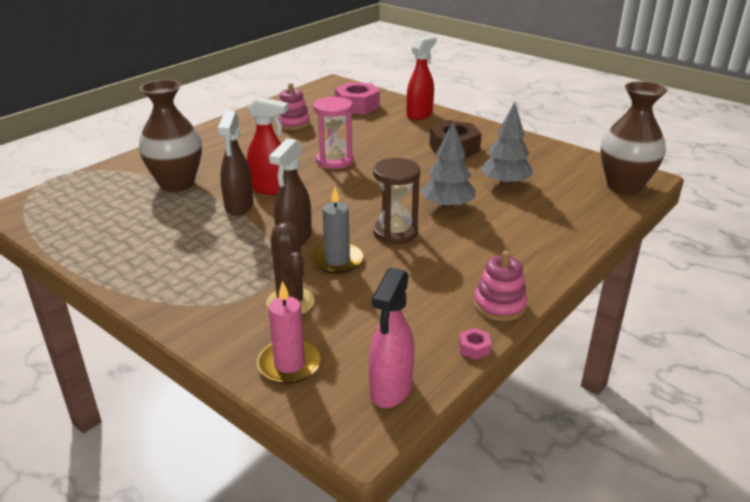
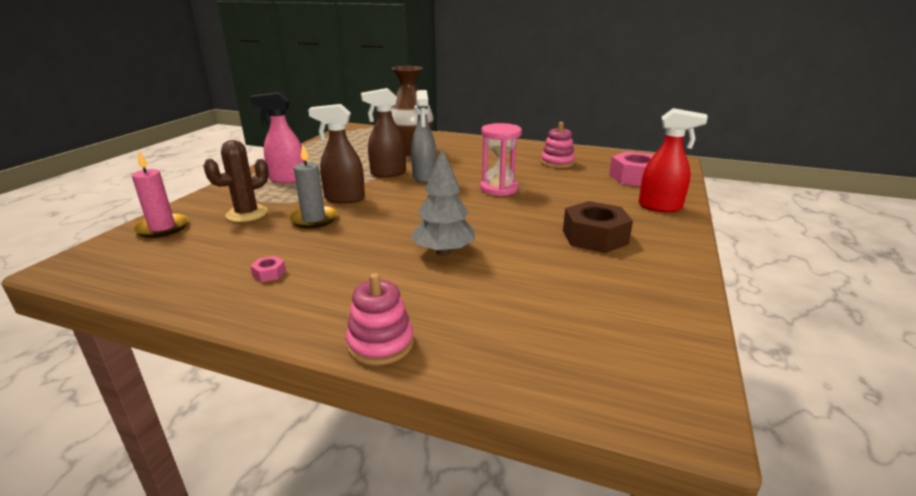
camera: 70 degrees right, 5 degrees down
red spray bottle [247,97,288,195] -> grey spray bottle [411,90,436,183]
pink spray bottle [369,267,414,408] -> pink spray bottle moved to [250,92,304,184]
brown hourglass [373,158,420,244] -> none
pink nut [459,328,491,360] -> pink nut moved to [250,256,286,282]
pink stacking toy [474,251,527,321] -> pink stacking toy moved to [346,273,414,365]
grey tree [481,102,533,187] -> none
brown vase [601,82,667,195] -> none

